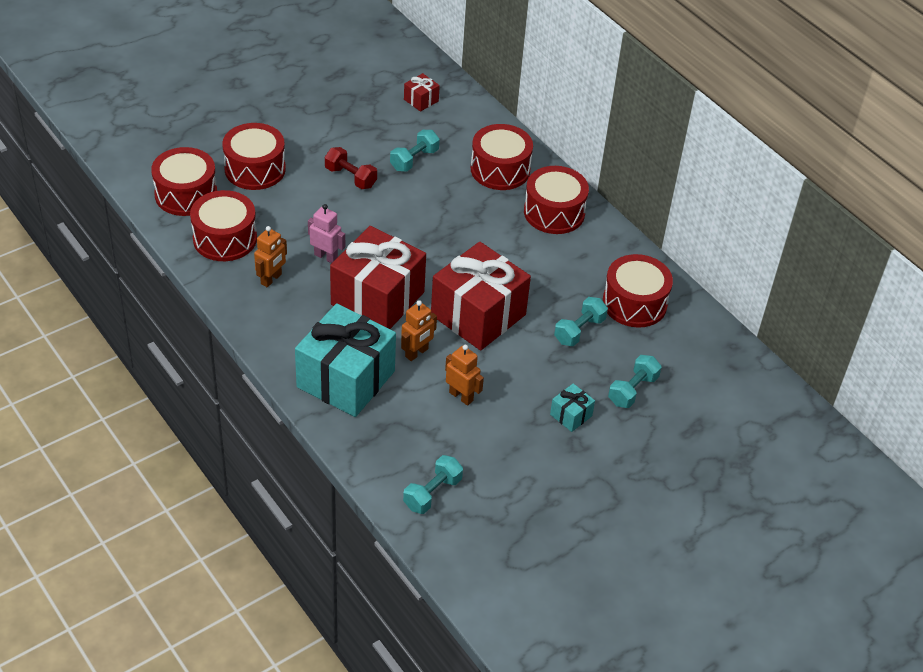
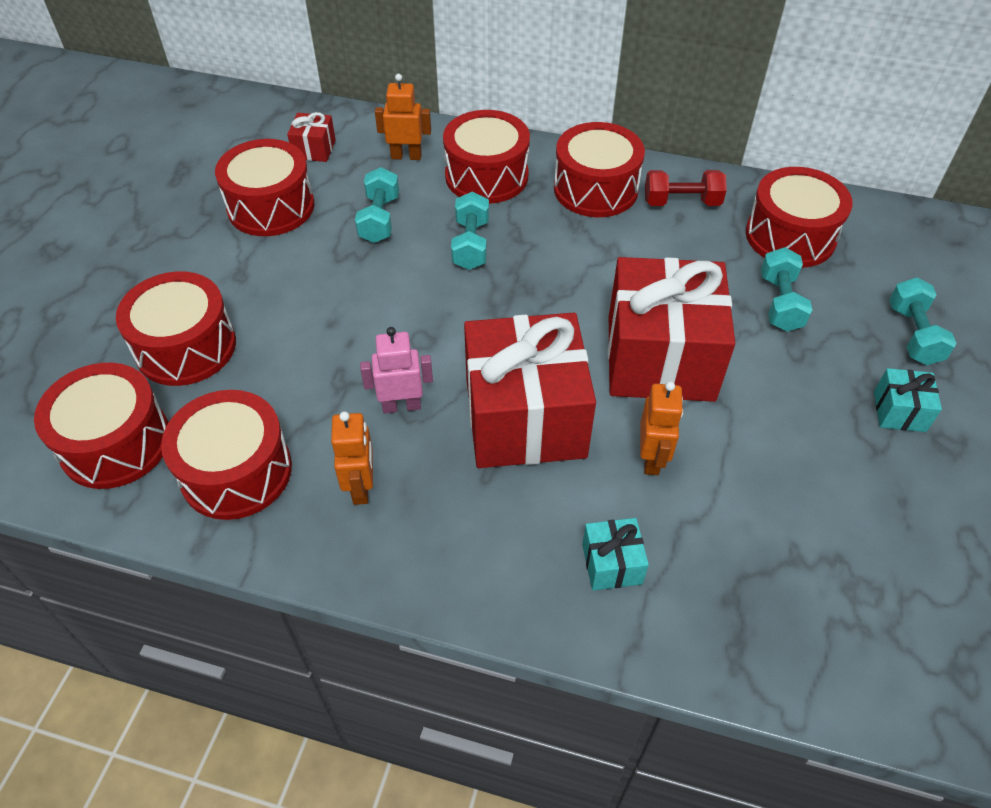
camera: 35 degrees left, 5 degrees up
turquoise gift [295,303,396,417] -> turquoise gift [582,518,649,591], size x0.42
red dumbbell [325,147,377,189] -> red dumbbell moved to [645,170,727,206]
turquoise dumbbell [403,455,463,514] -> turquoise dumbbell moved to [451,191,489,270]
orange robot [445,345,484,406] -> orange robot moved to [375,74,431,160]
none -> red drum [215,139,314,236]

